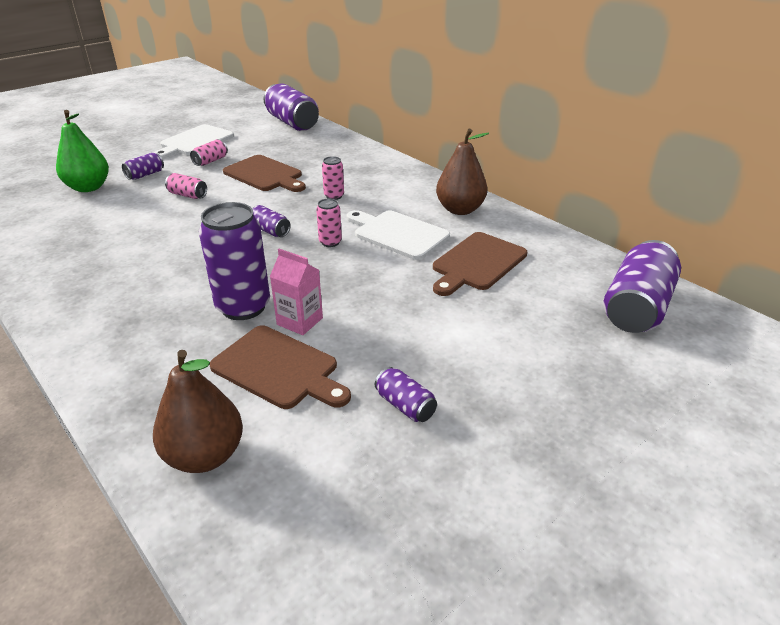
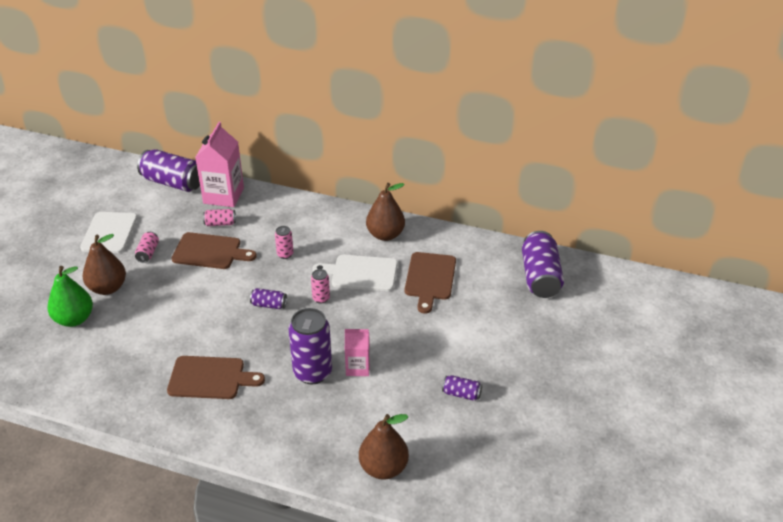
camera: 30 degrees left, 5 degrees up
purple can [122,152,164,180] -> brown pear [83,234,126,295]
pink can [165,173,207,199] -> pink can moved to [203,209,236,226]
brown cutting board [209,325,351,409] -> brown cutting board moved to [167,356,265,399]
none -> pink carton [195,122,244,207]

